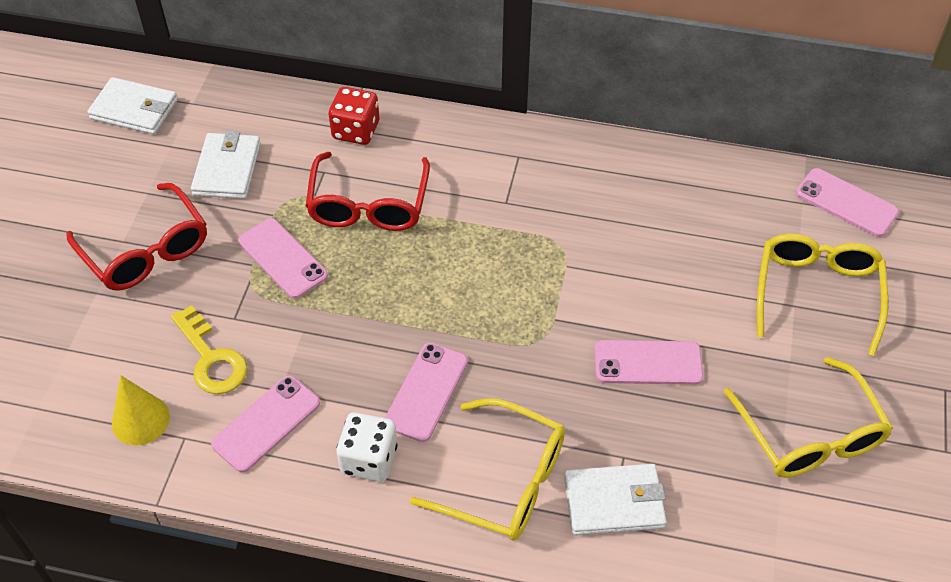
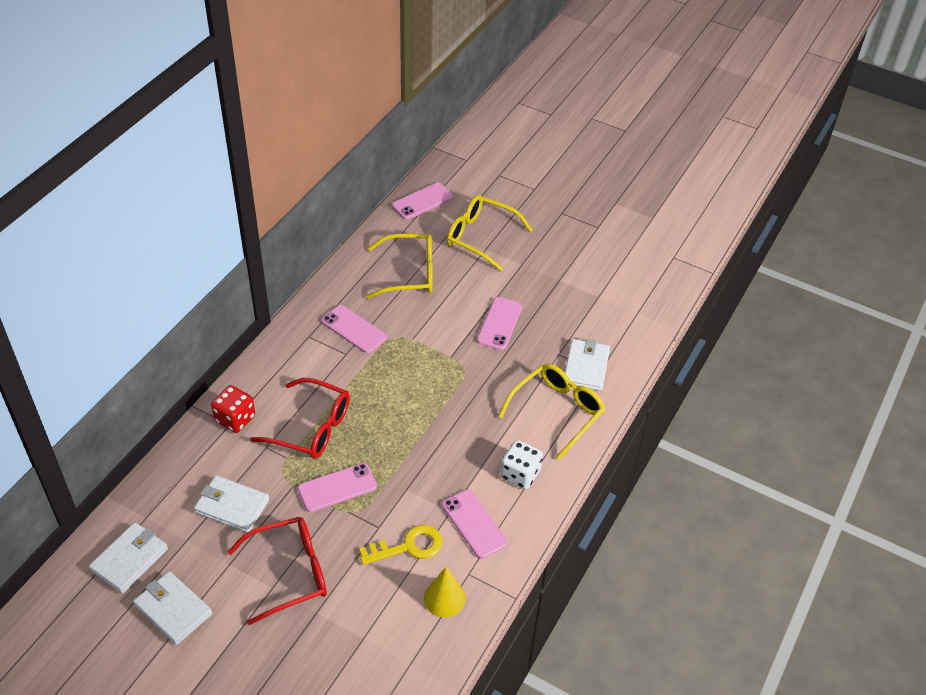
camera: 75 degrees left, 5 degrees down
pink phone [385,343,468,442] -> pink phone moved to [322,305,387,353]
yellow glasses [724,357,893,478] -> yellow glasses moved to [367,234,433,298]
none -> white wallet [133,571,212,645]

